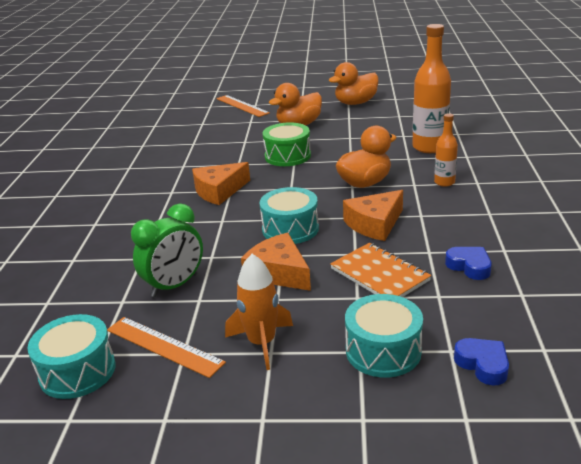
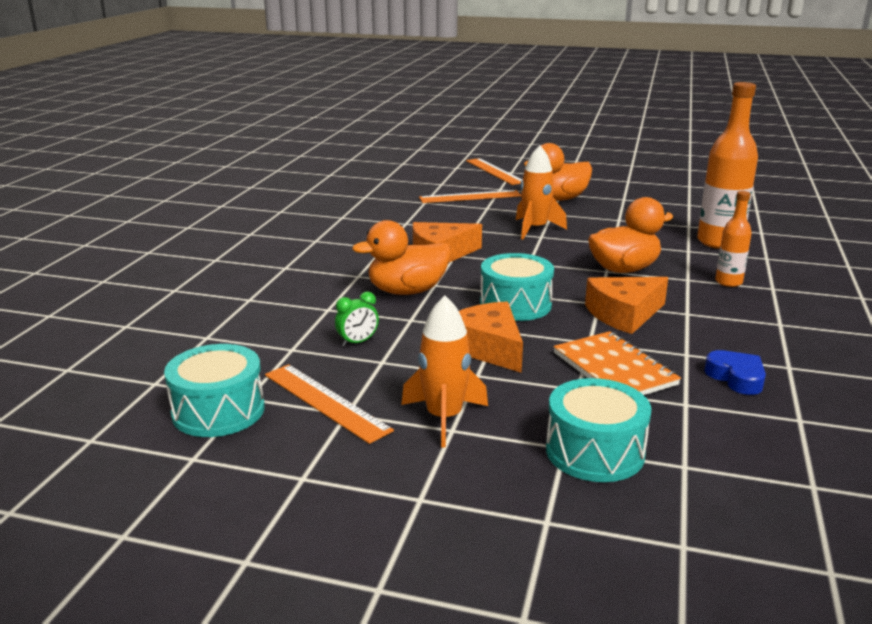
camera: 10 degrees right, 5 degrees down
green clock [131,204,203,297] -> green clock [335,292,379,346], size x0.51
green drum [263,122,311,166] -> orange rocket [516,145,567,240]
orange duck [329,62,378,105] -> orange duck moved to [352,220,451,295]
blue heart [454,338,509,386] -> none
none -> orange ruler [419,190,521,203]

